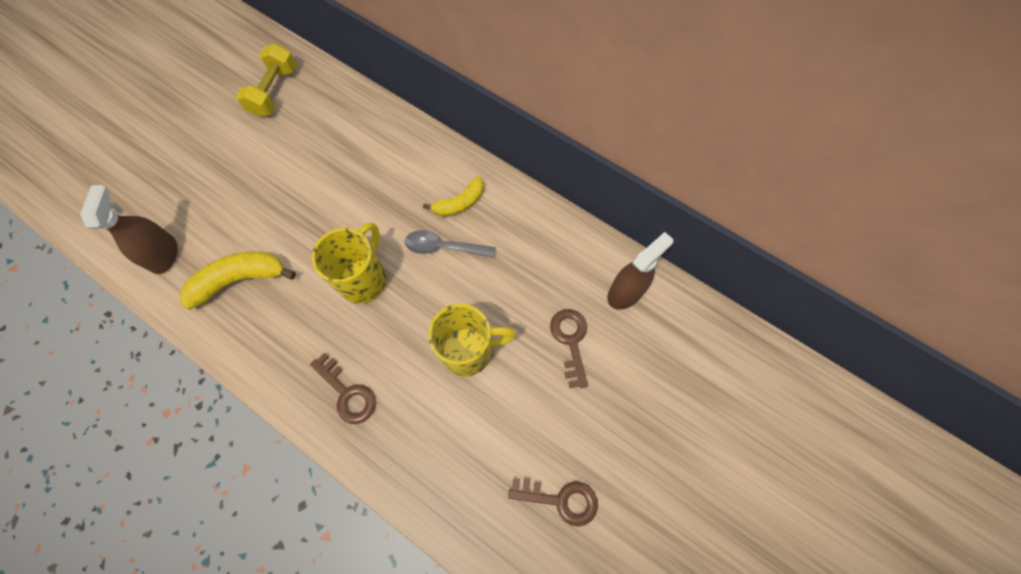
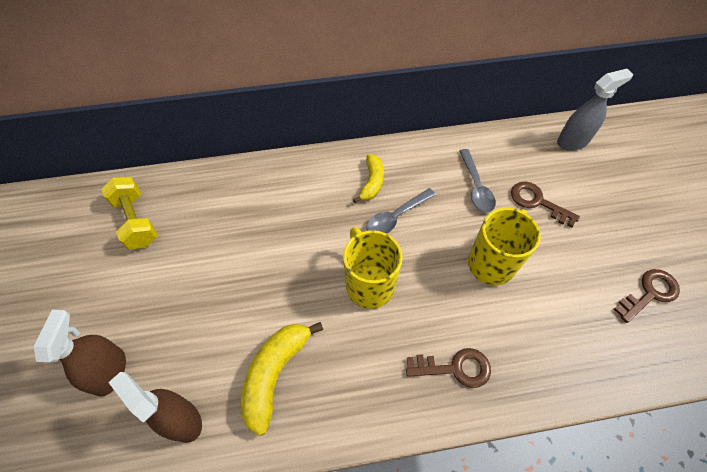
camera: 45 degrees left, 10 degrees down
brown spray bottle [607,232,674,310] -> brown spray bottle moved to [34,310,126,397]
none -> grey spoon [459,149,496,212]
none -> grey spray bottle [557,69,633,151]

